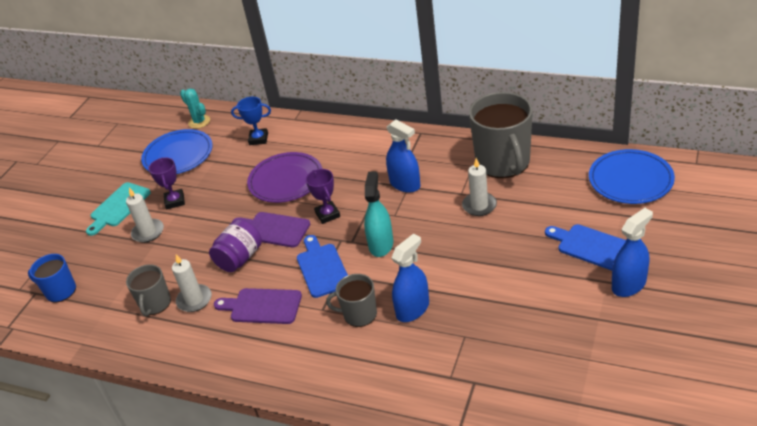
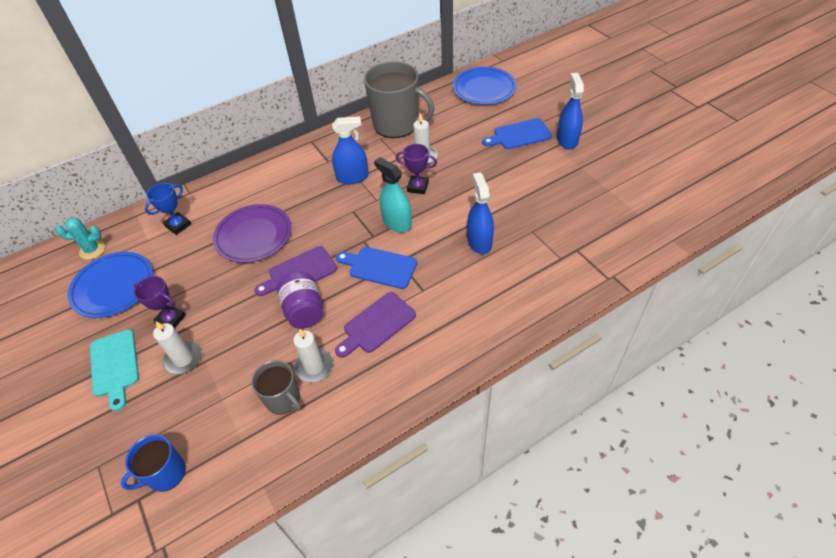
camera: 55 degrees left, 10 degrees up
purple trophy [306,169,340,224] -> purple trophy moved to [396,144,437,194]
grey mug [326,274,377,327] -> none

